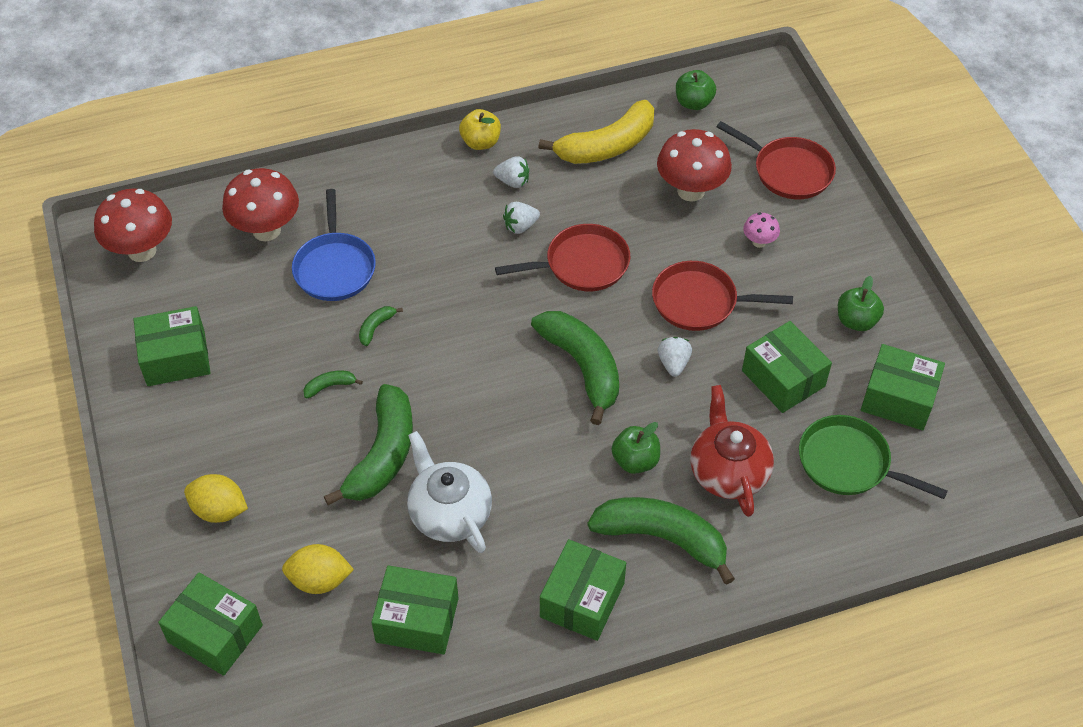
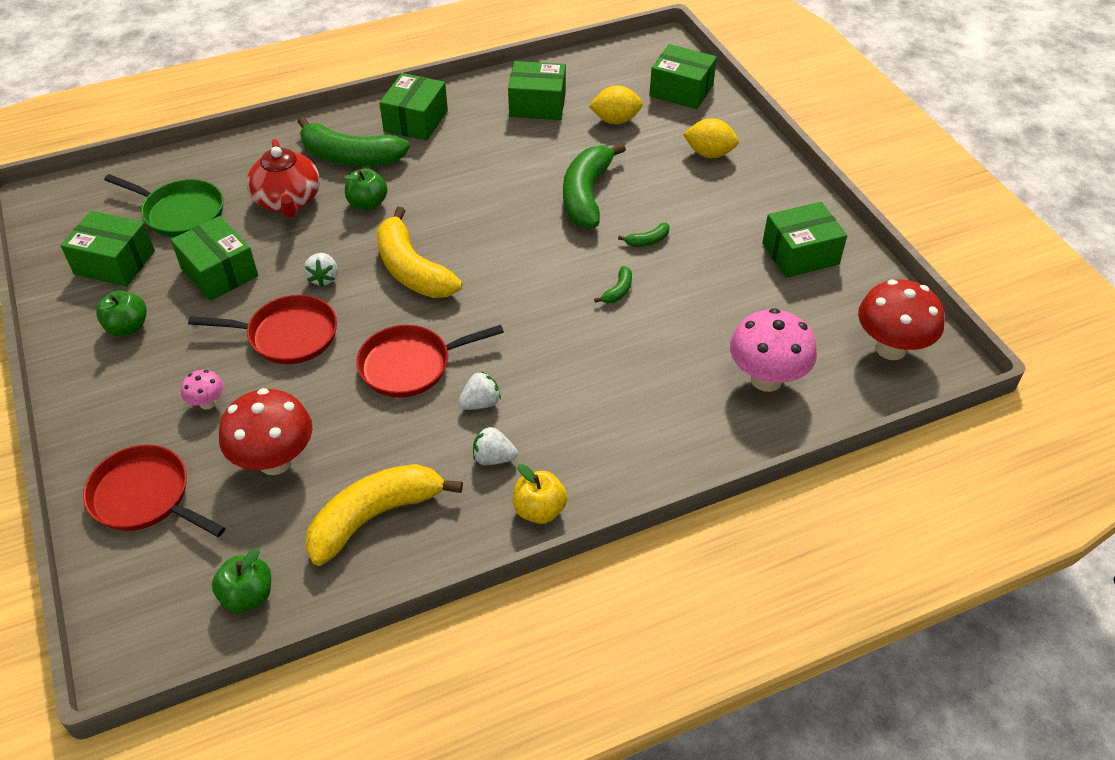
camera: 175 degrees right, 5 degrees down
red mushroom [222,168,299,241] -> pink mushroom [730,308,817,392]
blue pan [292,189,376,301] -> none
white teapot [407,431,492,553] -> none
green banana [531,311,619,425] -> yellow banana [377,207,462,298]

